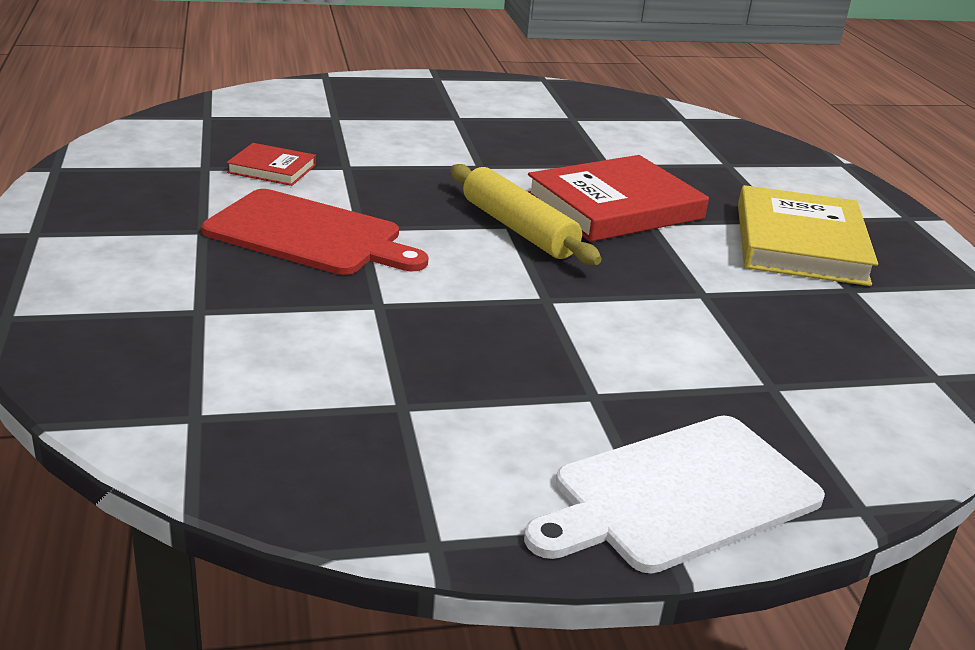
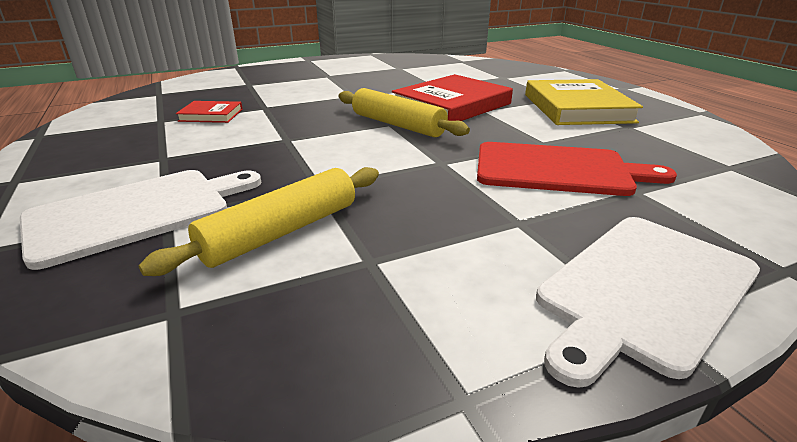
camera: 10 degrees left, 0 degrees up
red cutting board [202,189,428,275] -> red cutting board moved to [477,142,677,196]
none -> white cutting board [20,170,261,270]
none -> yellow rolling pin [139,167,379,276]

